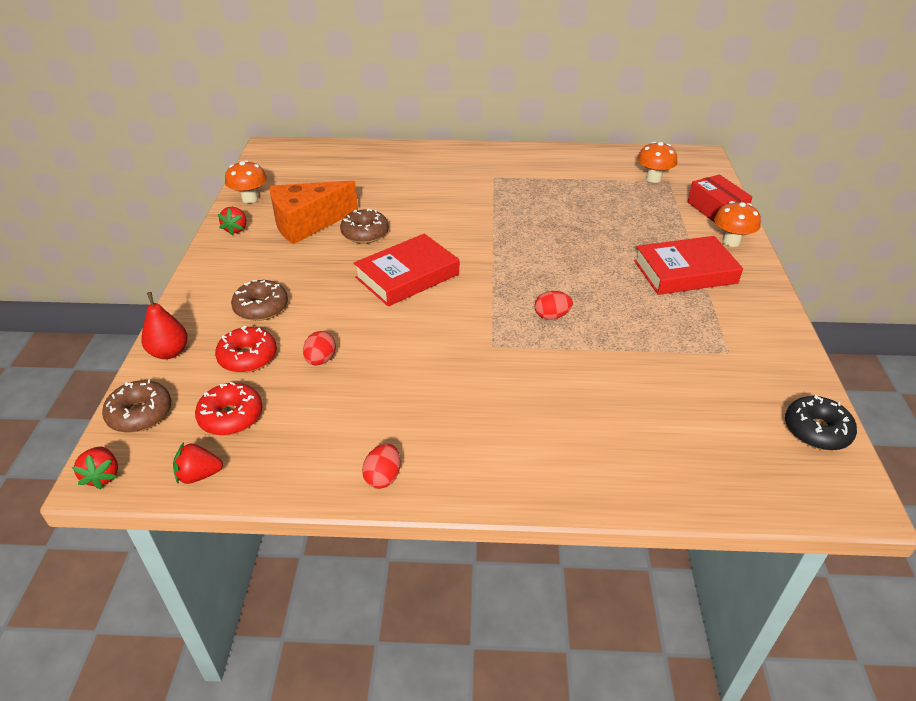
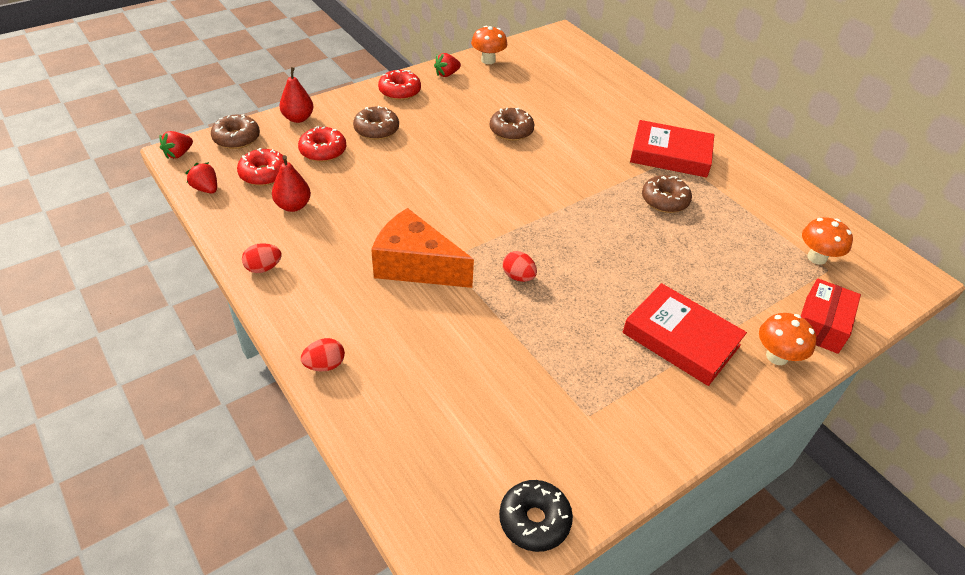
camera: 50 degrees right, 5 degrees up
orange cheese [270,181,358,244] -> orange cheese moved to [371,208,474,288]
red egg [303,331,336,365] -> red egg moved to [301,338,345,371]
red book [354,234,459,306] -> red book moved to [630,120,714,178]
none -> red pear [272,155,311,212]
none -> red donut [378,70,421,100]
none -> brown donut [642,175,692,213]

